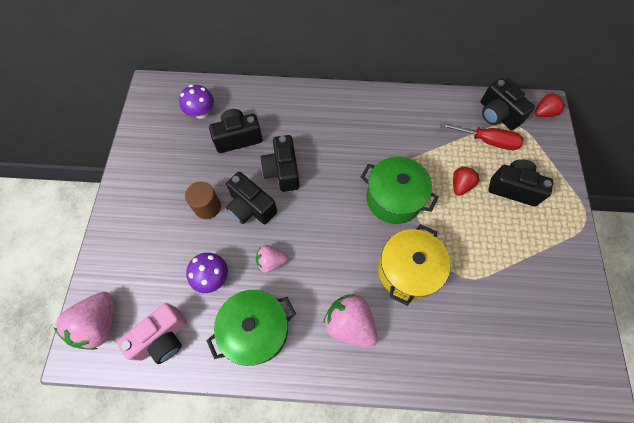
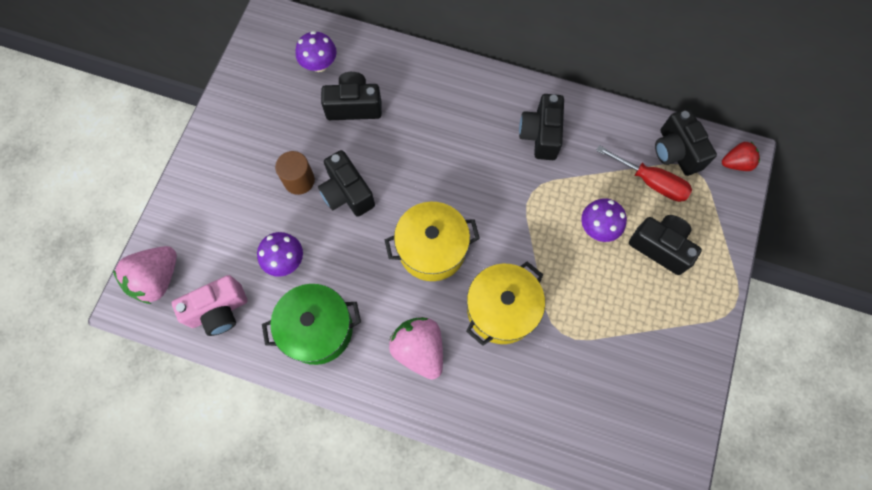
camera: 15 degrees right, 5 degrees up
pink strawberry [256,245,288,273] -> none
black camera [261,135,299,192] -> black camera moved to [519,94,564,160]
green pot [361,157,439,224] -> none
red strawberry [453,166,480,196] -> purple mushroom [581,198,627,242]
none -> yellow pot [385,202,480,281]

